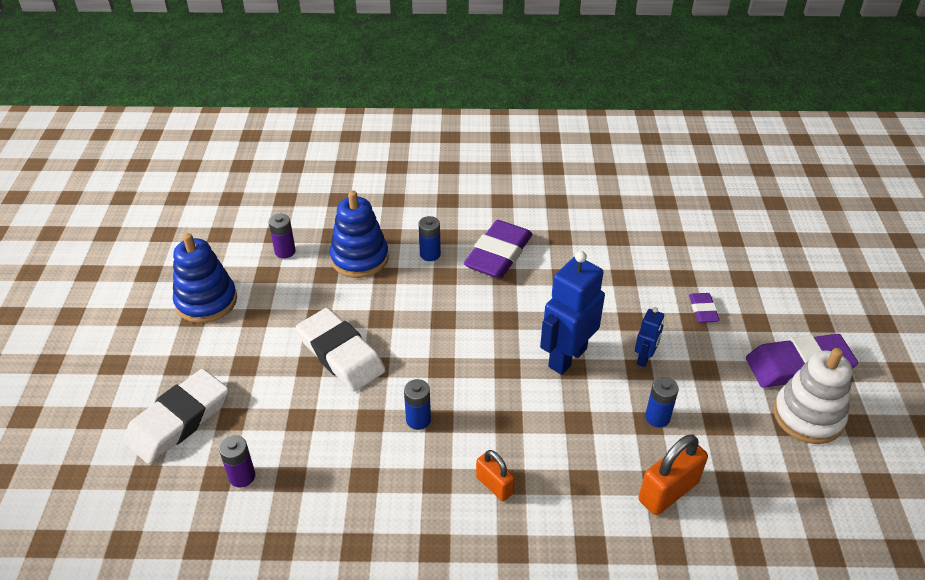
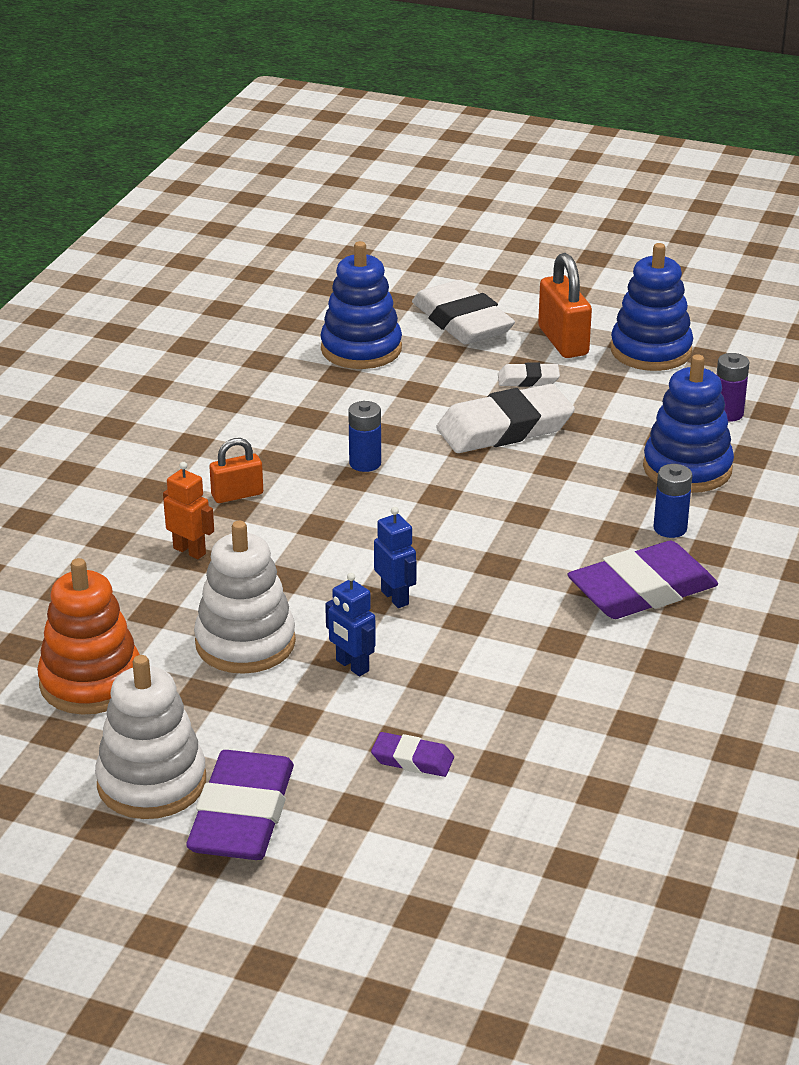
camera: 110 degrees right, 10 degrees down
purple battery [219,435,255,488] -> blue stacking toy [320,241,402,369]
purple eraser [464,220,532,279] -> purple eraser turned 75 degrees counterclockwise [567,541,718,619]
blue robot [540,251,605,375] -> blue robot [374,507,416,608], size x0.51
orange padlock [639,434,708,515] -> orange padlock moved to [538,253,592,358]
blue battery [645,377,679,428] -> white stacking toy [194,521,296,674]
none -> orange stacking toy [37,558,140,715]
none -> orange robot [163,462,214,559]
none -> white eraser [498,362,560,387]

